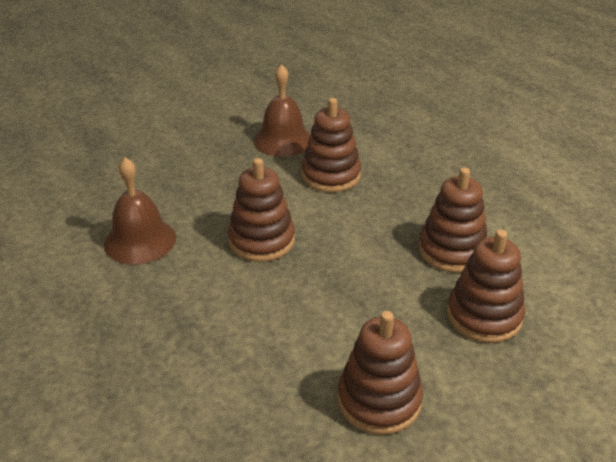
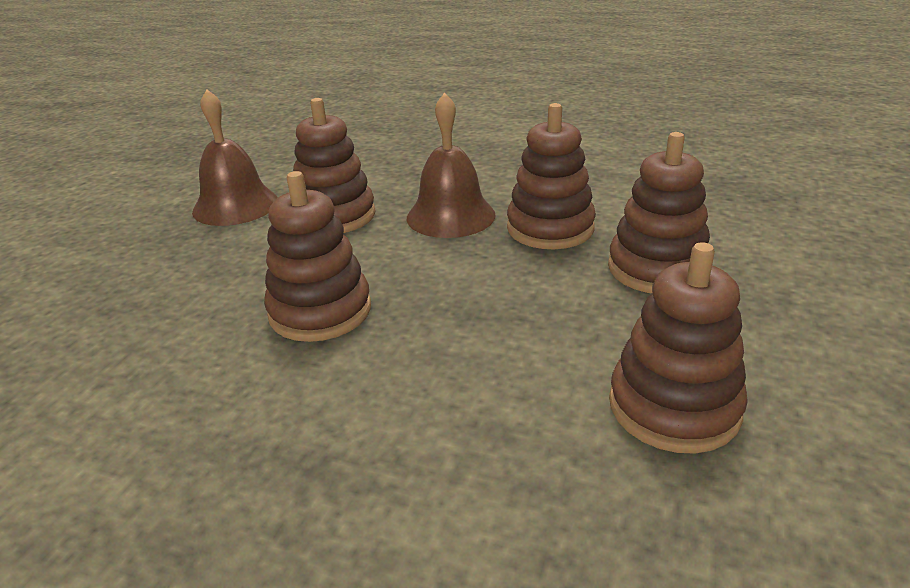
camera: 35 degrees left, 5 degrees down
brown bell [104,157,176,265] -> brown bell moved to [407,93,496,238]

